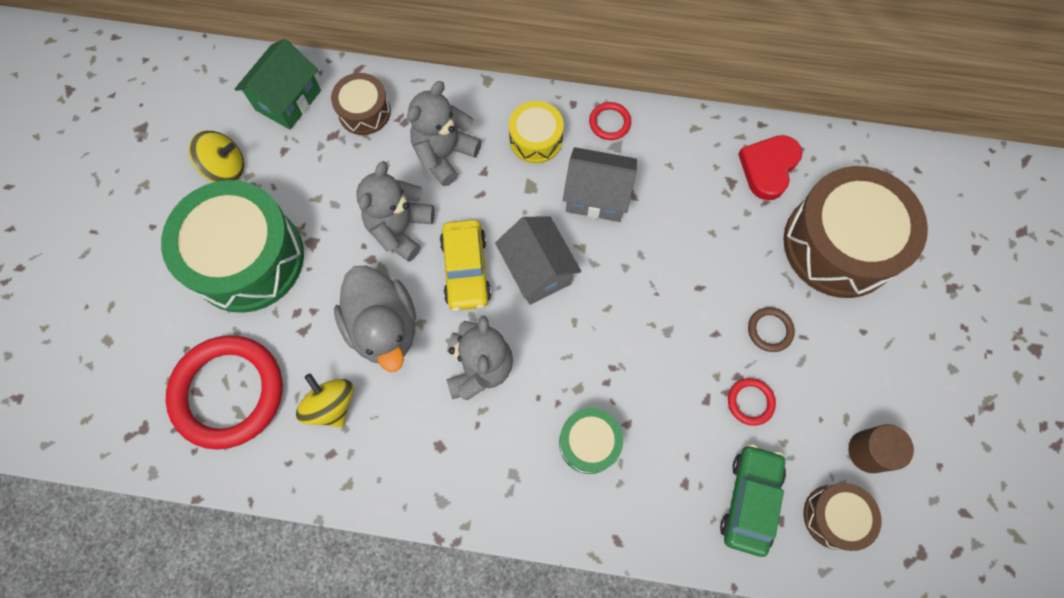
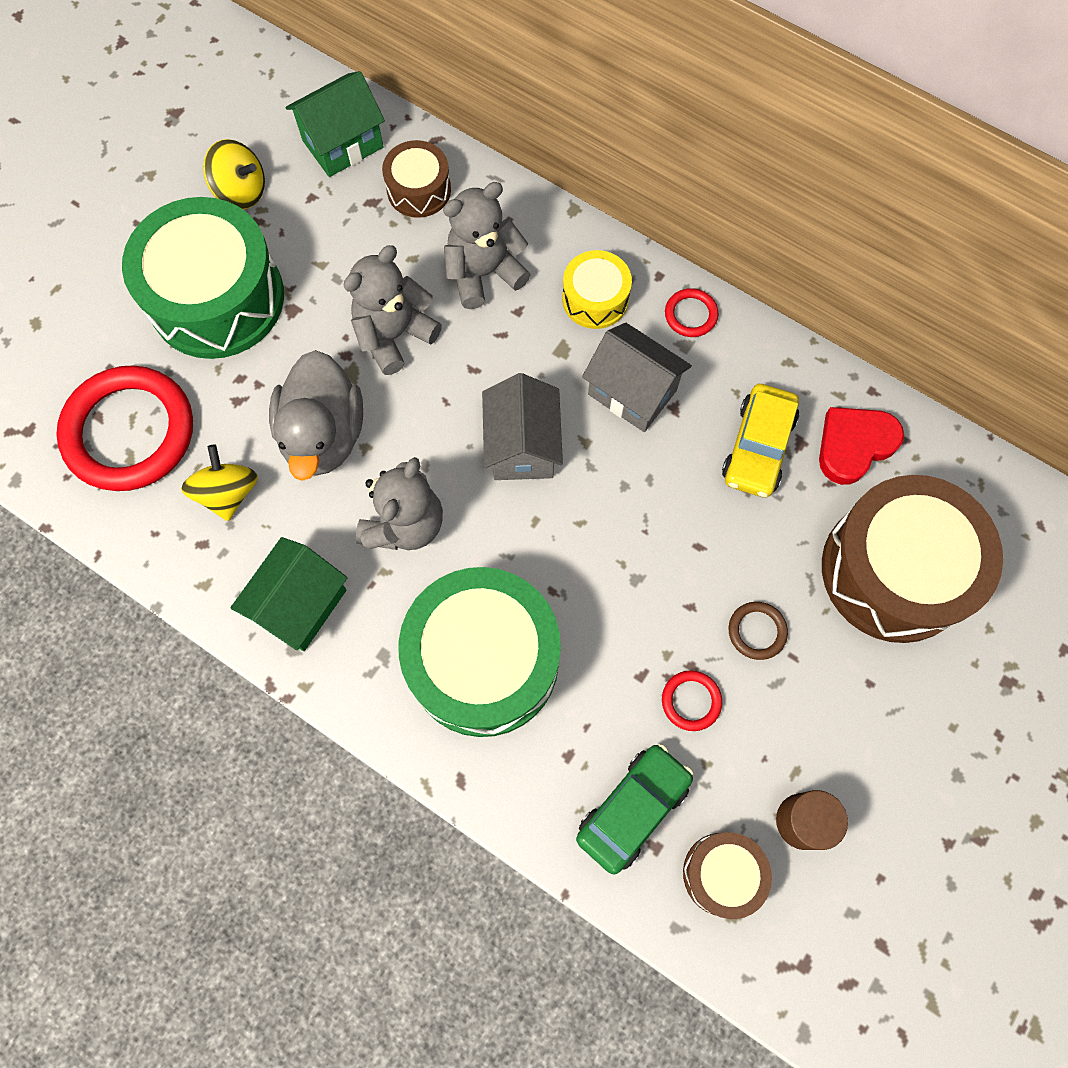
camera: 25 degrees right, 0 degrees up
yellow car [440,219,491,311] -> yellow car moved to [722,384,799,498]
green drum [559,408,623,474] -> green drum [399,567,561,737], size x2.02
none -> green house [231,537,347,651]

